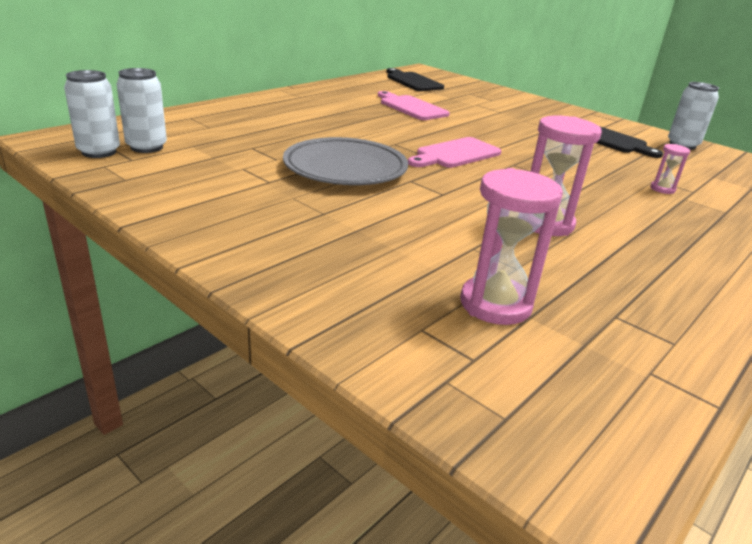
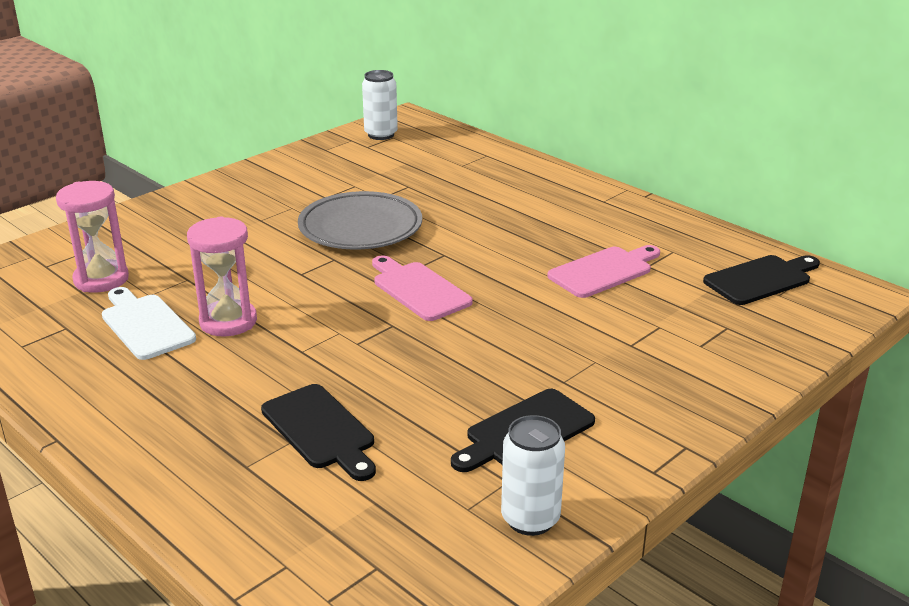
camera: 95 degrees right, 0 degrees up
white can [116,68,167,153] -> none
pink hourglass [650,144,690,194] -> black cutting board [261,384,376,481]
none -> white cutting board [102,287,196,360]

